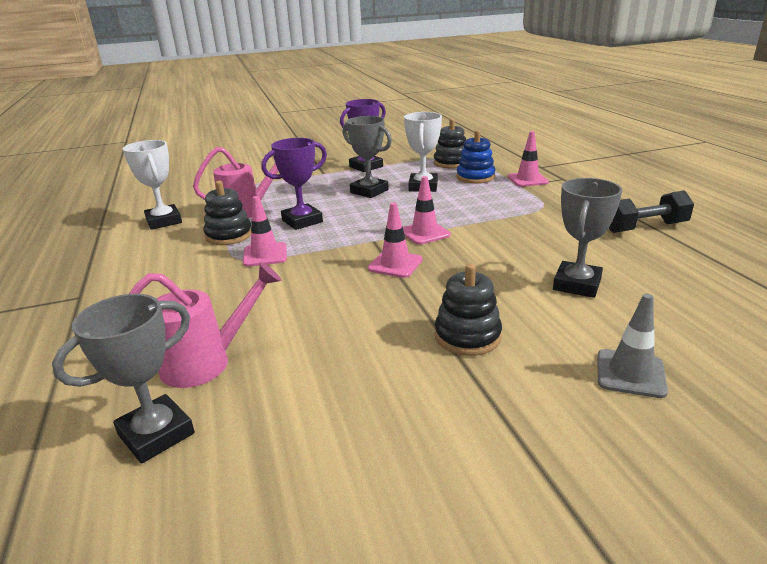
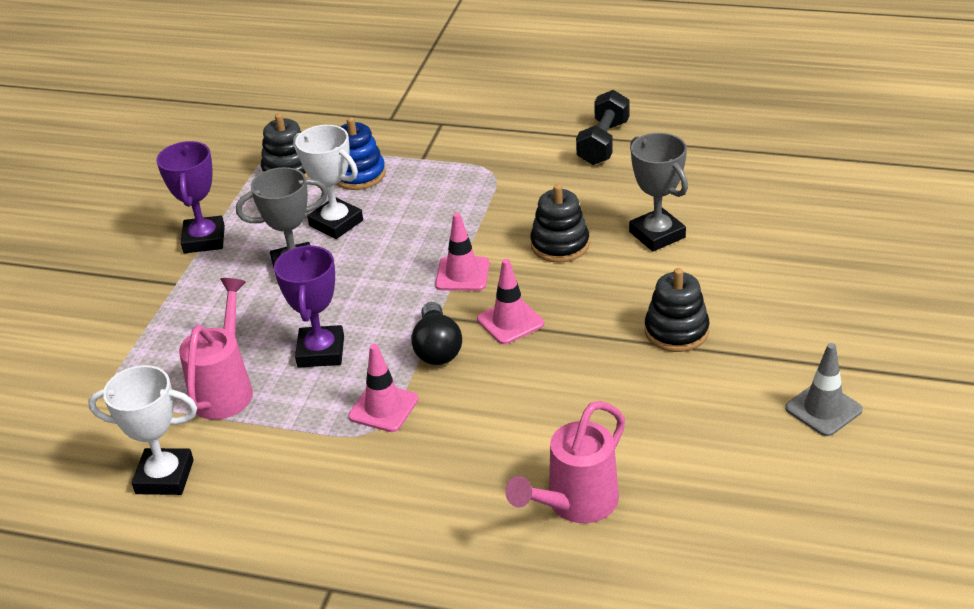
camera: 55 degrees left, 10 degrees up
grey trophy [52,294,195,464] -> none
pink watering can [129,262,281,388] -> pink watering can turned 150 degrees counterclockwise [505,401,625,523]
black stacking toy [203,181,251,245] -> black stacking toy moved to [530,184,590,263]
pink traffic cone [508,131,549,187] -> none
grey traffic cone [597,294,668,398] -> grey traffic cone moved to [785,343,863,436]
none -> black light bulb [411,302,462,365]

